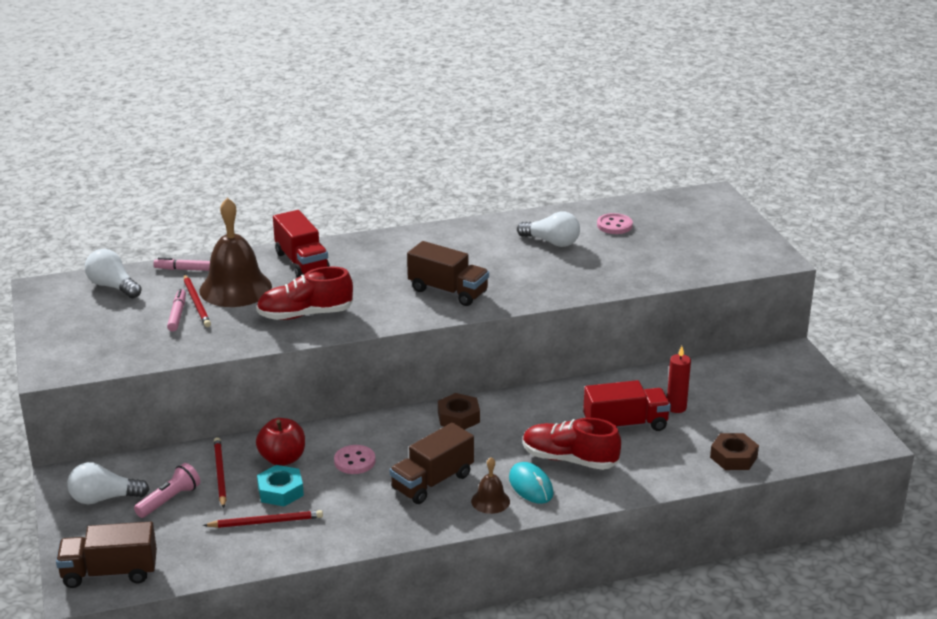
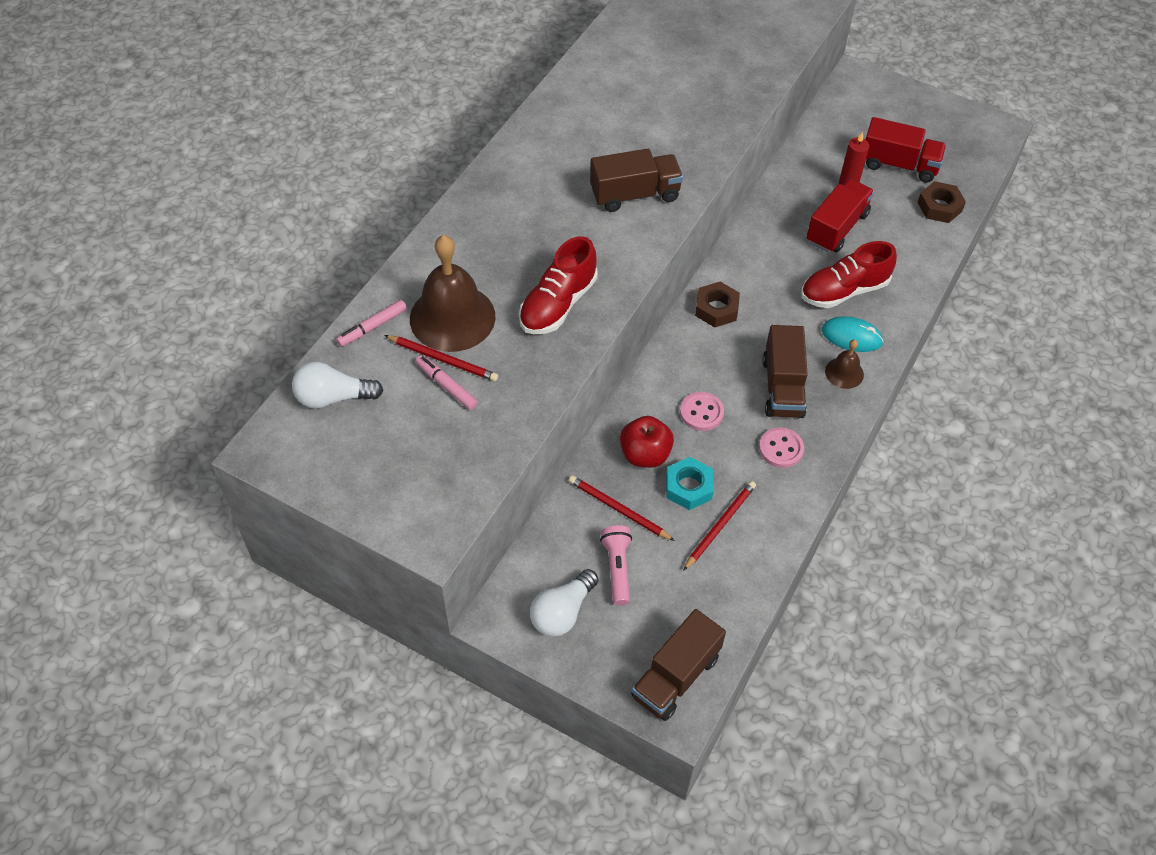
camera: 45 degrees left, 25 degrees up
red truck [273,210,330,278] -> red truck moved to [865,117,947,182]
white light bulb [517,211,580,247] -> none
pink button [597,213,633,234] -> pink button moved to [759,427,804,468]

